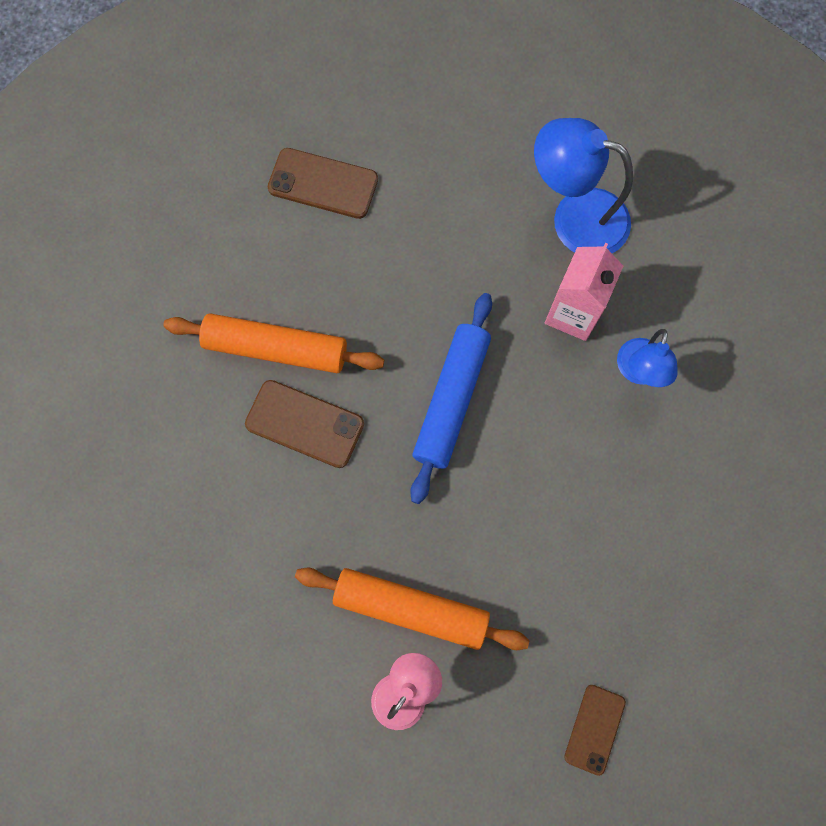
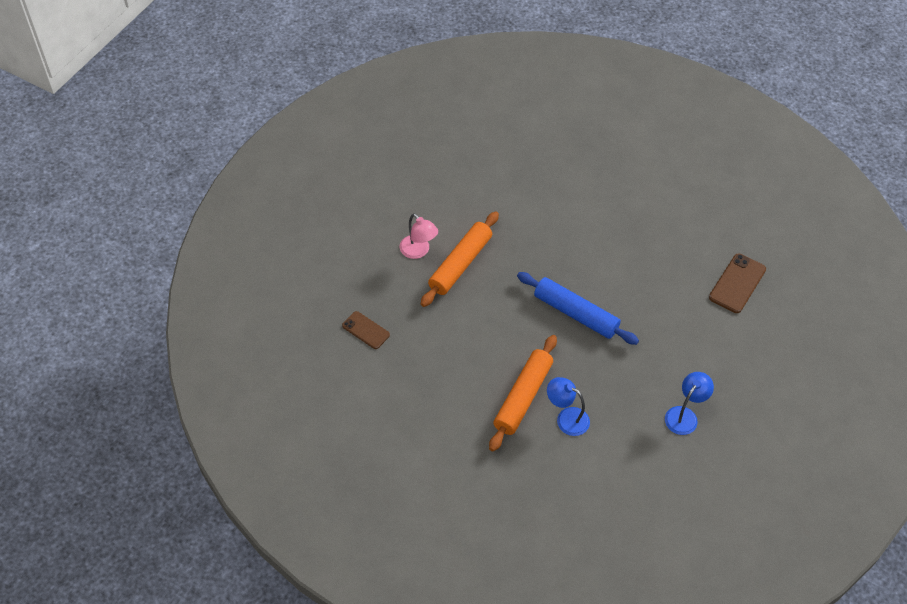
camera: 105 degrees right, 20 degrees down
orange rolling pin [163,314,384,373] -> orange rolling pin moved to [489,335,557,452]
brown phone [245,380,364,468] -> none
blue lamp [534,118,633,253] -> blue lamp [665,372,714,435], size x0.61
pink carton [545,243,623,341] -> none

